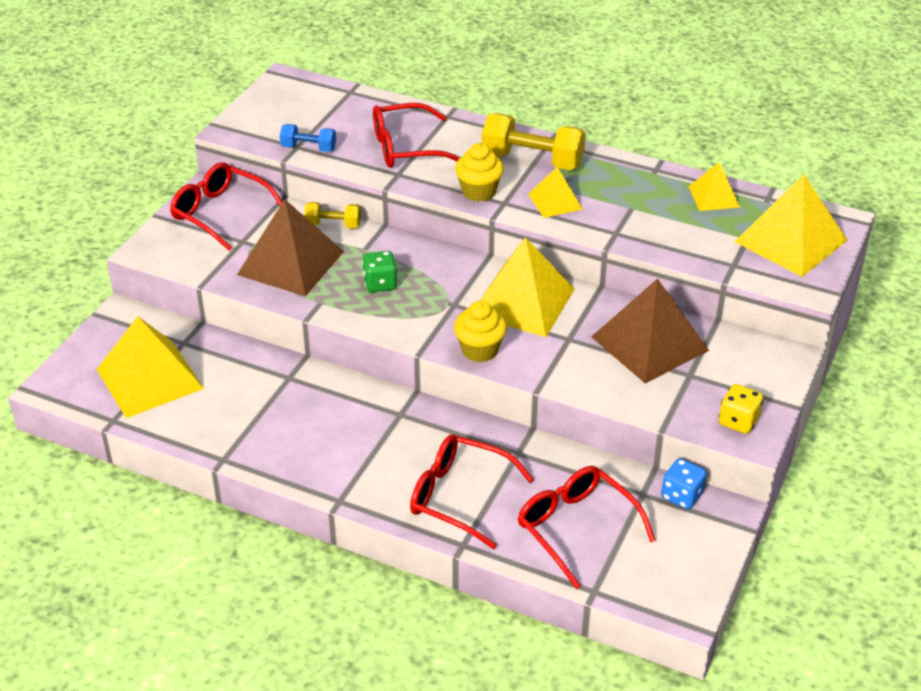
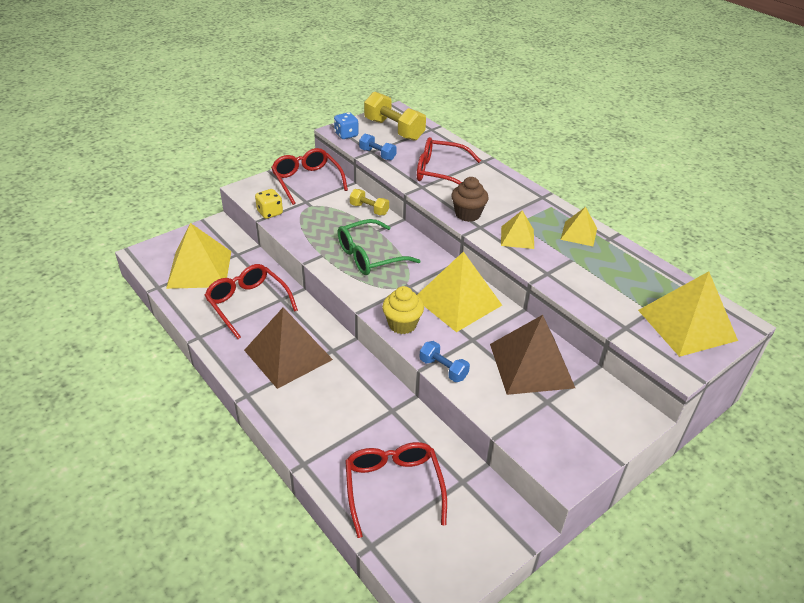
camera: 25 degrees right, 0 degrees up
brown pyramid [237,199,344,296] -> brown pyramid moved to [244,307,333,389]
green dice [362,251,398,292] -> green glasses [338,219,421,275]
red glasses [410,434,534,549] -> red glasses moved to [204,264,298,339]
yellow cupcake [455,143,504,202] -> brown cupcake [451,177,489,222]
yellow dumbbell [482,113,586,170] -> yellow dumbbell moved to [364,91,426,141]
blue dice [661,458,707,509] -> blue dice moved to [334,112,358,139]
yellow pyramid [688,162,740,211] -> yellow pyramid moved to [560,207,597,246]
yellow dice [719,384,763,434] -> yellow dice moved to [255,189,283,219]
none -> blue dumbbell [420,341,470,382]

